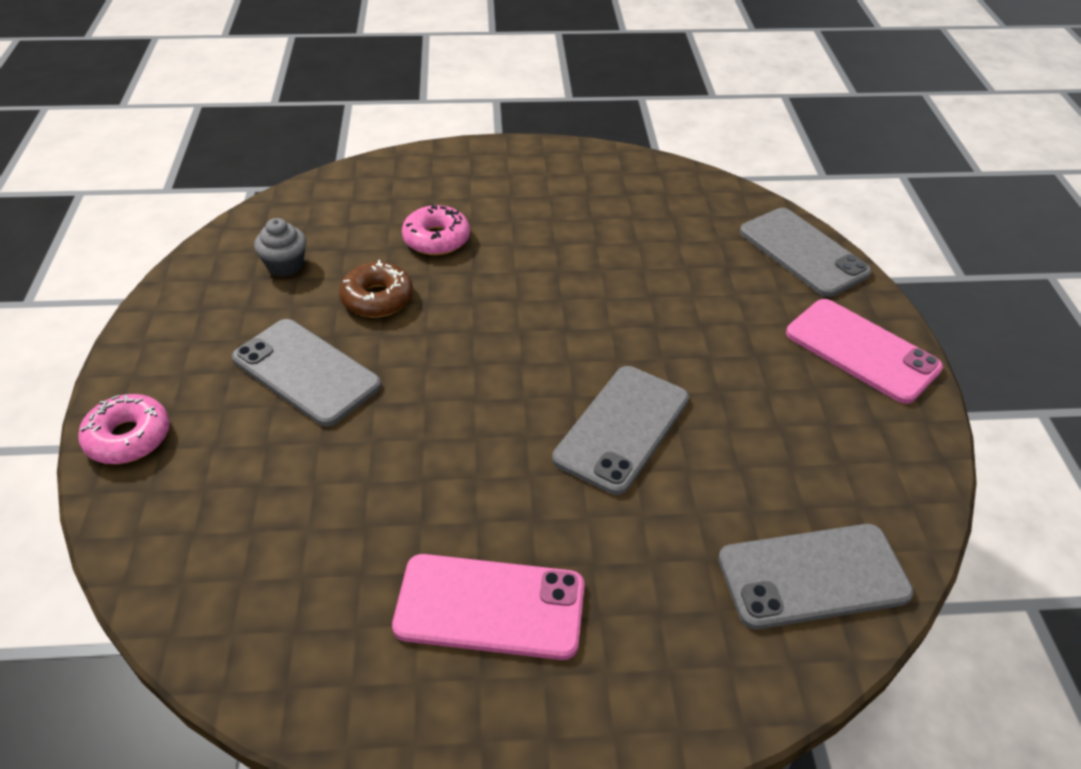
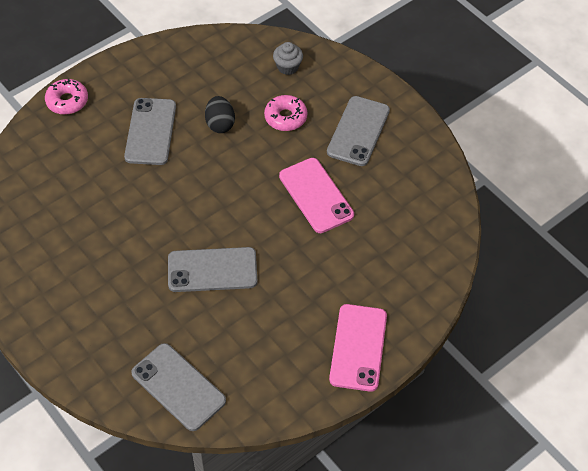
camera: 55 degrees right, 10 degrees up
grey cupcake [254,218,306,277] -> grey cupcake moved to [273,42,303,75]
brown donut [339,260,413,318] -> black egg [205,96,235,133]
pink phone [392,554,585,660] -> pink phone moved to [279,158,354,233]
grey phone [740,208,872,297] -> grey phone moved to [327,96,390,166]

